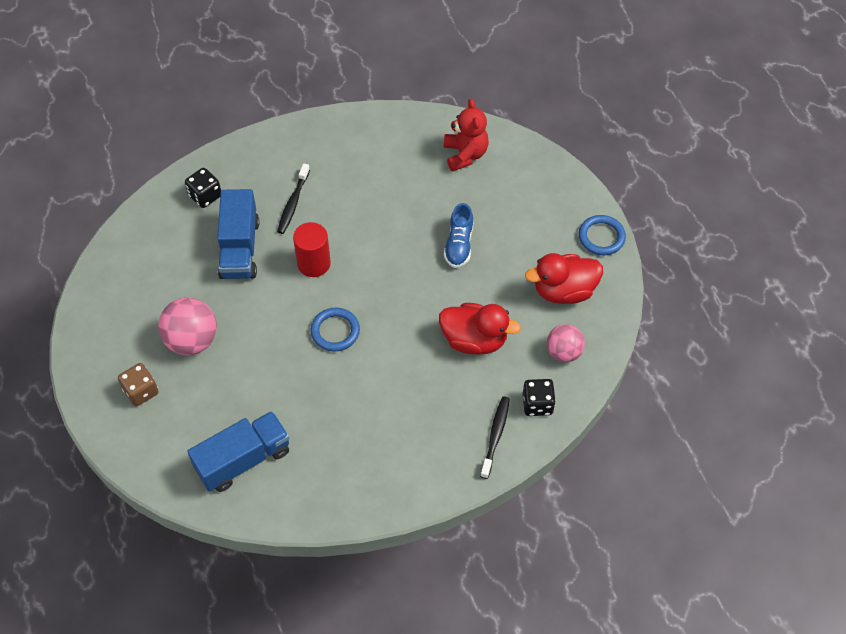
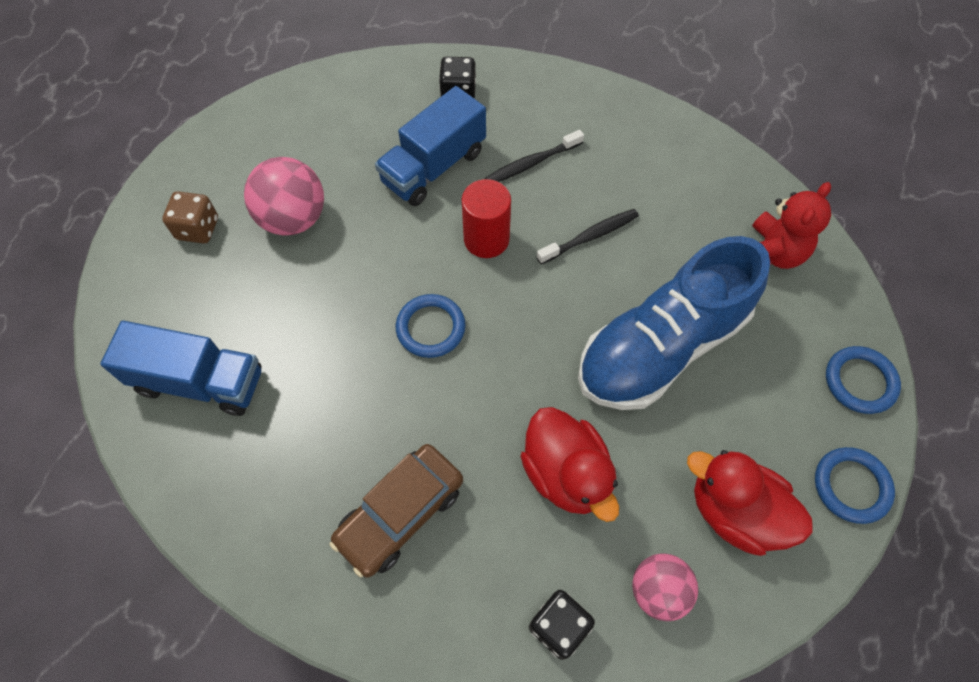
camera: 45 degrees right, 5 degrees up
blue shoe [444,203,474,268] -> blue shoe [578,236,770,410], size x2.17
black toothbrush [480,396,510,479] -> black toothbrush moved to [537,209,639,264]
none -> brown car [330,444,463,578]
none -> blue ring [826,346,901,414]

